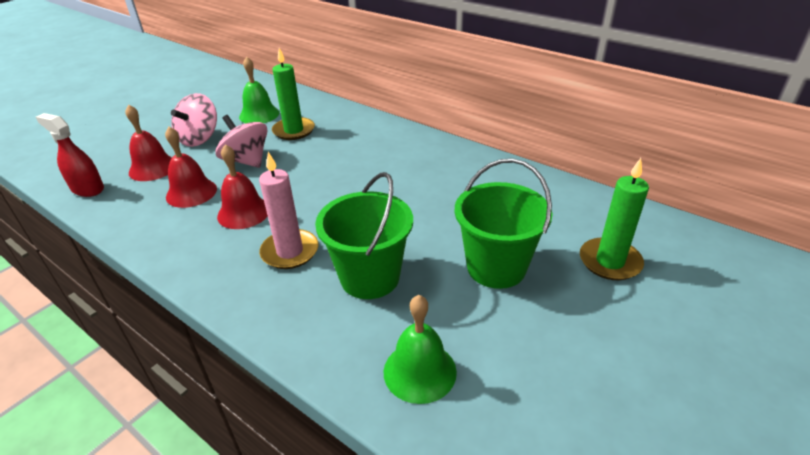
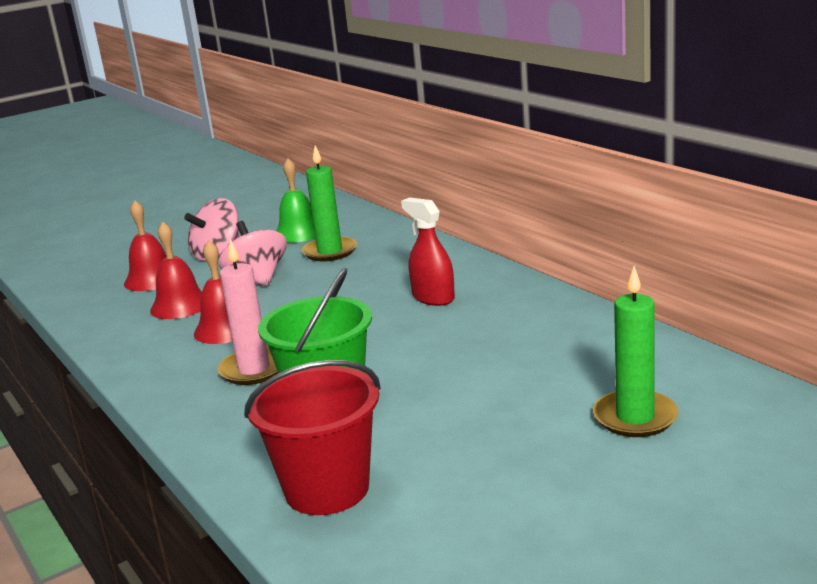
camera: 20 degrees right, 15 degrees down
red spray bottle [36,113,104,197] -> red spray bottle moved to [401,198,455,306]
green bell [384,295,457,404] -> red bucket [244,360,381,515]
green bucket [455,158,553,289] -> none

